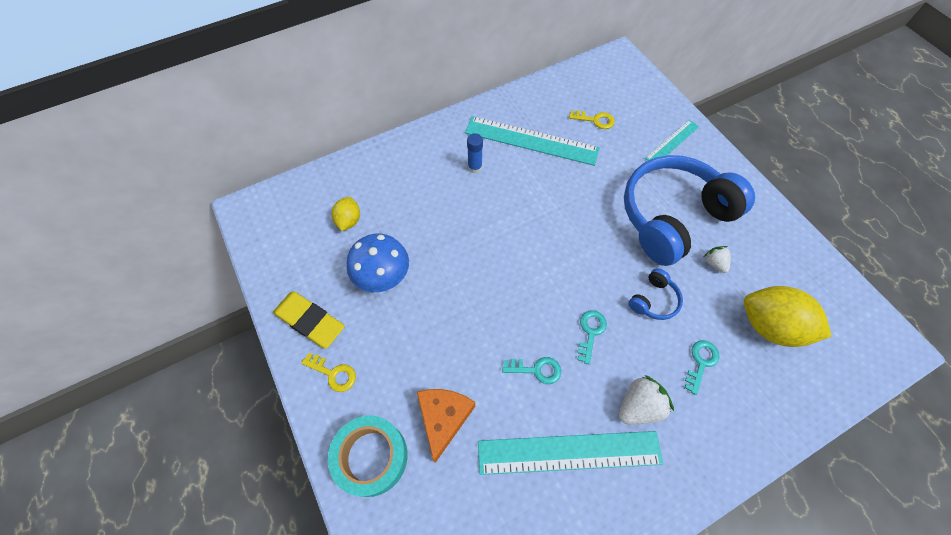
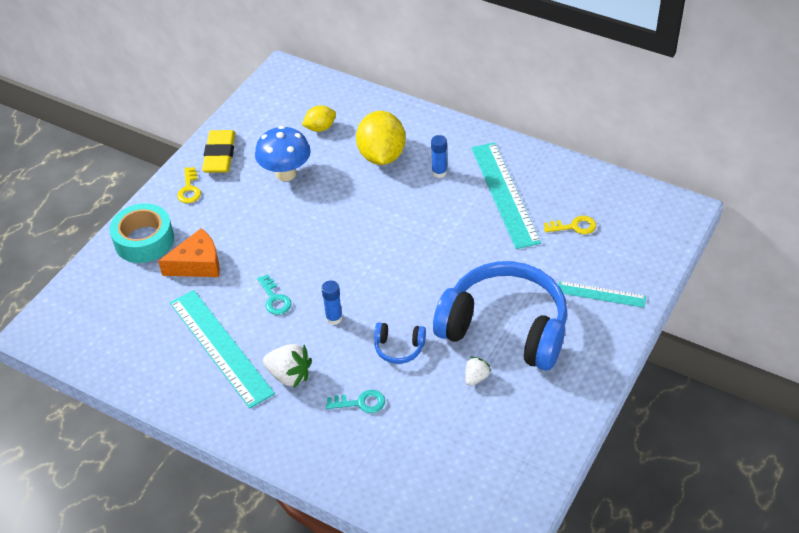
camera: 60 degrees right, 15 degrees down
yellow key [569,110,615,129] -> yellow key turned 75 degrees counterclockwise [544,216,596,234]
turquoise key [577,310,607,364] -> blue glue stick [321,280,343,325]
yellow lemon [744,286,832,347] -> yellow lemon moved to [356,111,406,165]

